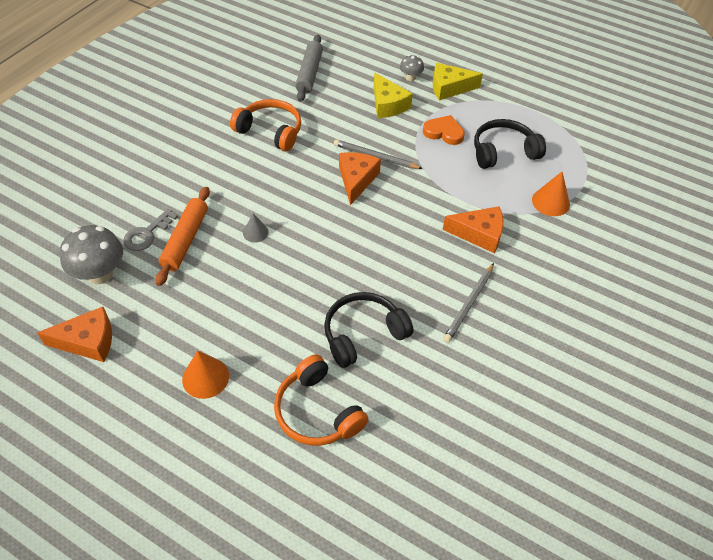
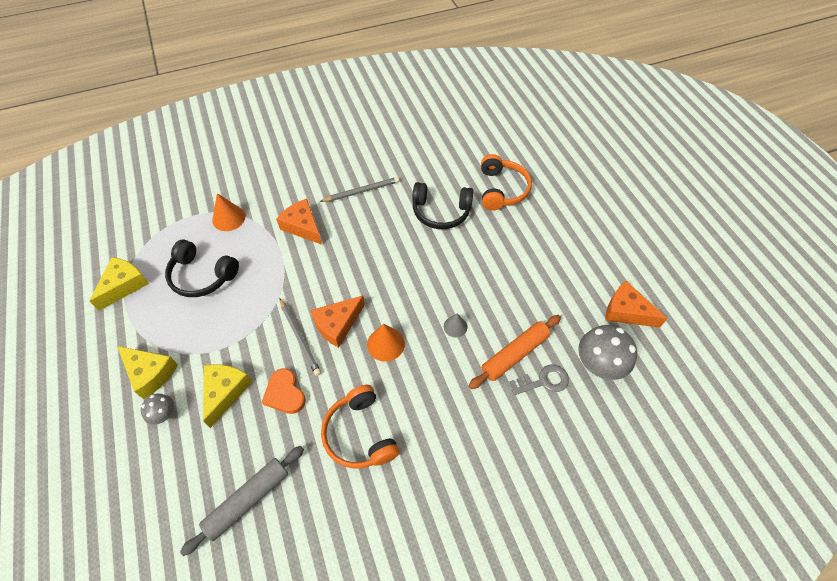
camera: 140 degrees left, 5 degrees up
orange cone [182,350,229,399] -> orange cone moved to [367,324,405,362]
orange heart [423,115,465,145] -> orange heart moved to [262,368,306,414]
none -> yellow cheese [89,257,149,311]

